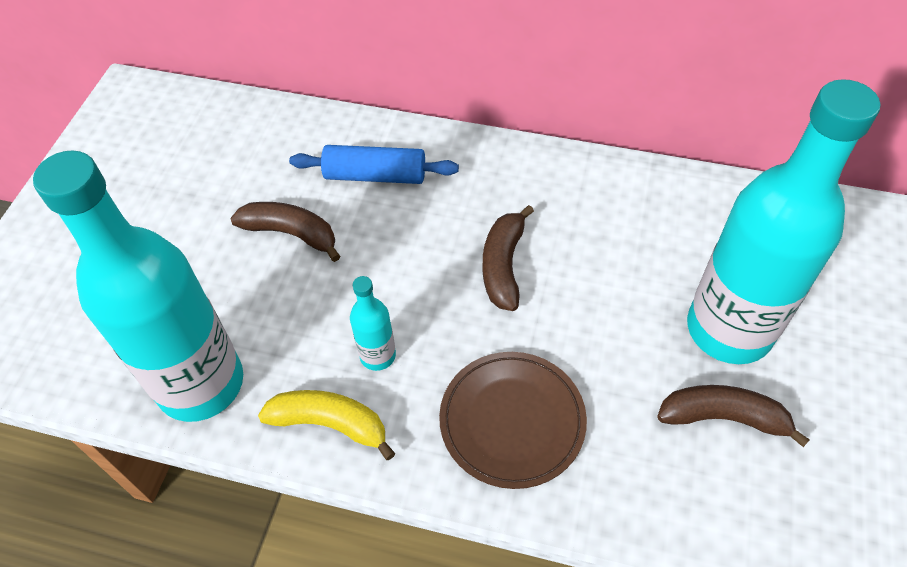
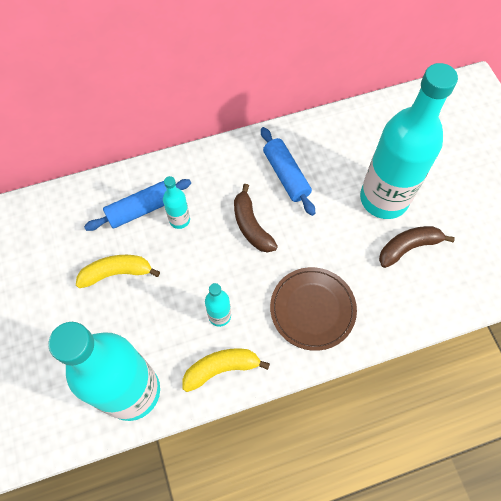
camera: 35 degrees left, 10 degrees up
brown banana [231,202,340,262] -> yellow banana [76,255,160,288]
none -> turquoise bottle [163,176,190,229]
none -> blue rolling pin [261,127,315,216]

